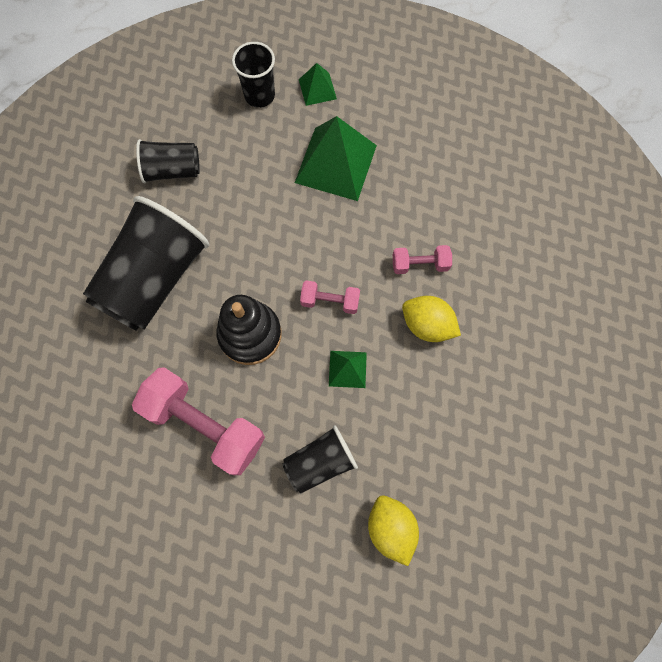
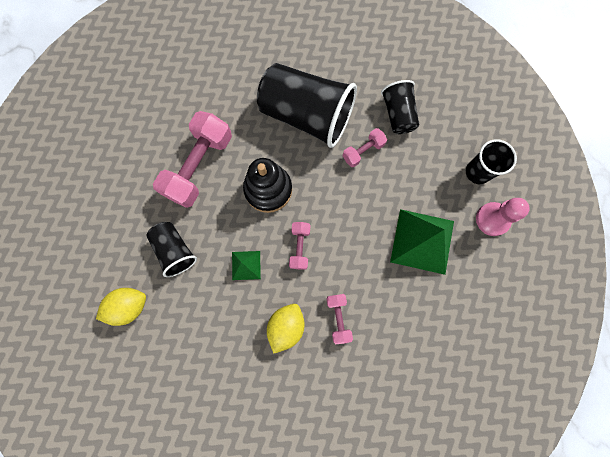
camera: 85 degrees right, 5 degrees up
green pyramid [299,63,337,106] -> pink pawn [476,198,530,236]
none -> pink dumbbell [343,128,387,167]

